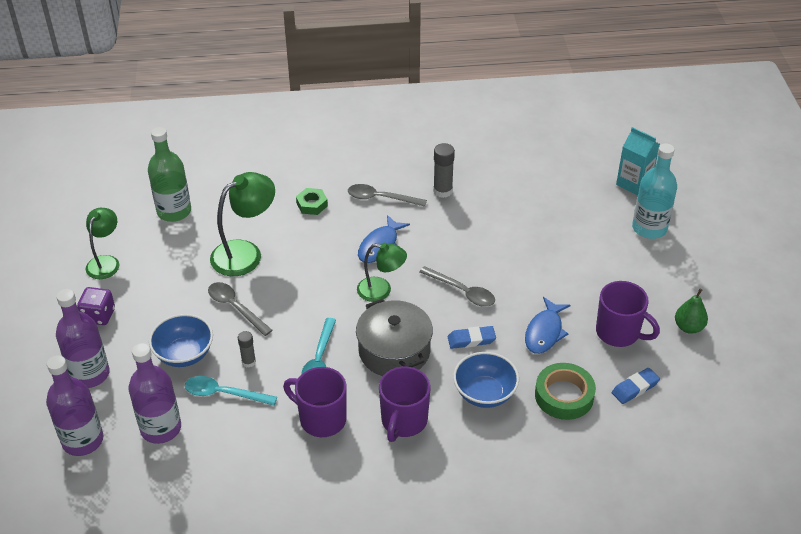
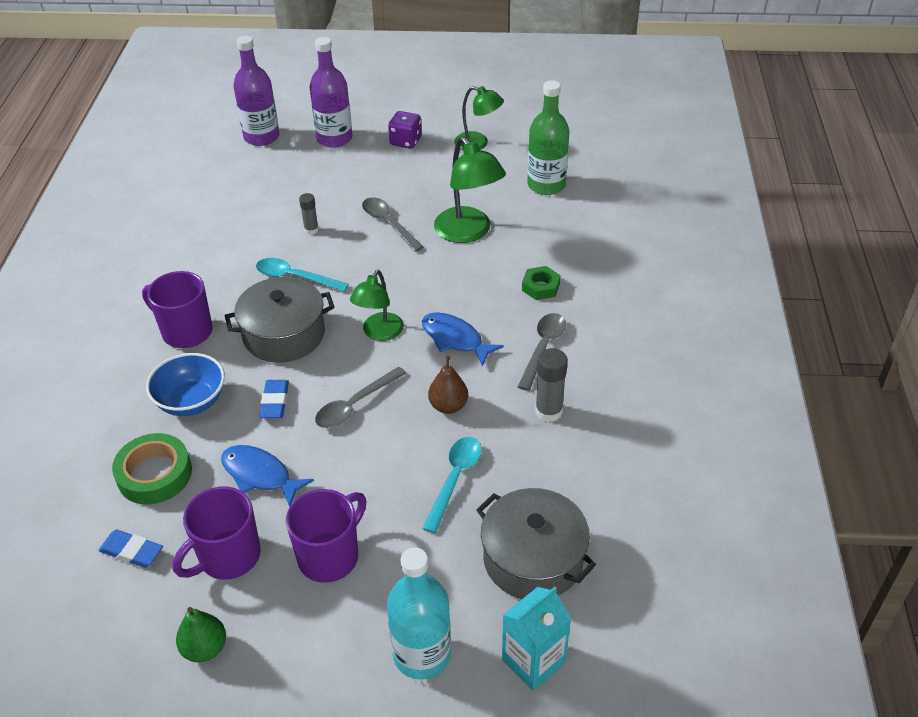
camera: 100 degrees right, 0 degrees up
purple bottle [128,343,181,444] -> none
blue bowl [149,314,213,367] -> none
turquoise spoon [185,376,277,406] -> turquoise spoon moved to [422,437,482,533]
grey spoon [208,282,273,336] -> grey spoon turned 90 degrees counterclockwise [362,197,423,252]
purple mug [283,367,347,437] -> purple mug moved to [286,489,366,583]
blue eraser [612,368,660,404] -> blue eraser turned 45 degrees counterclockwise [98,530,163,568]
none -> brown pear [428,356,468,414]
none -> grey pot [476,488,596,599]

